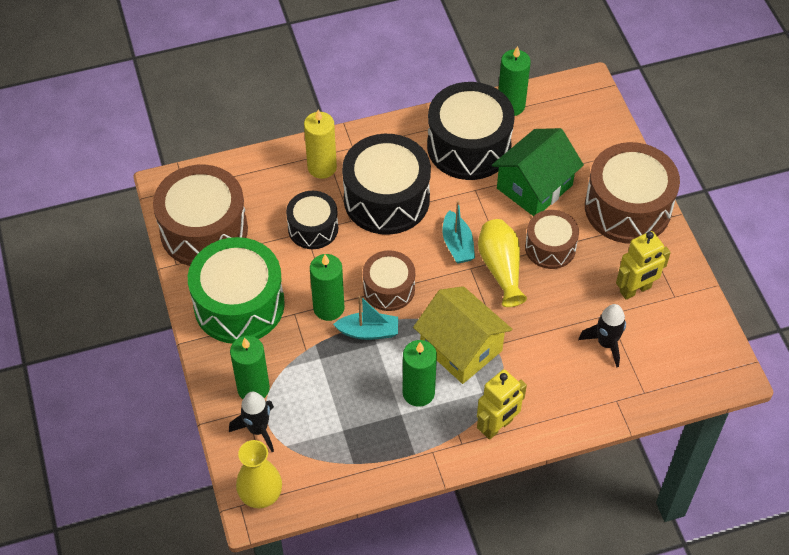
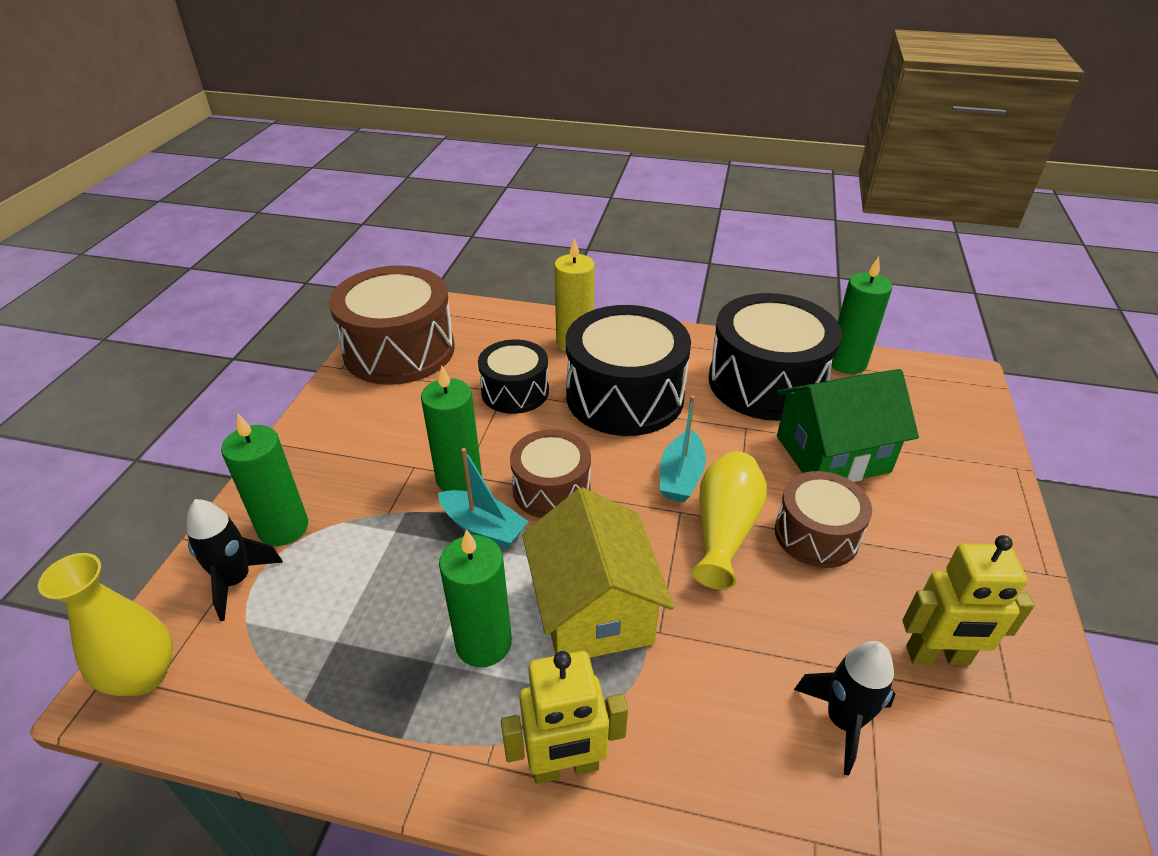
camera: 30 degrees right, 15 degrees down
green drum [188,237,285,344] -> none
brown drum [585,142,680,244] -> none

